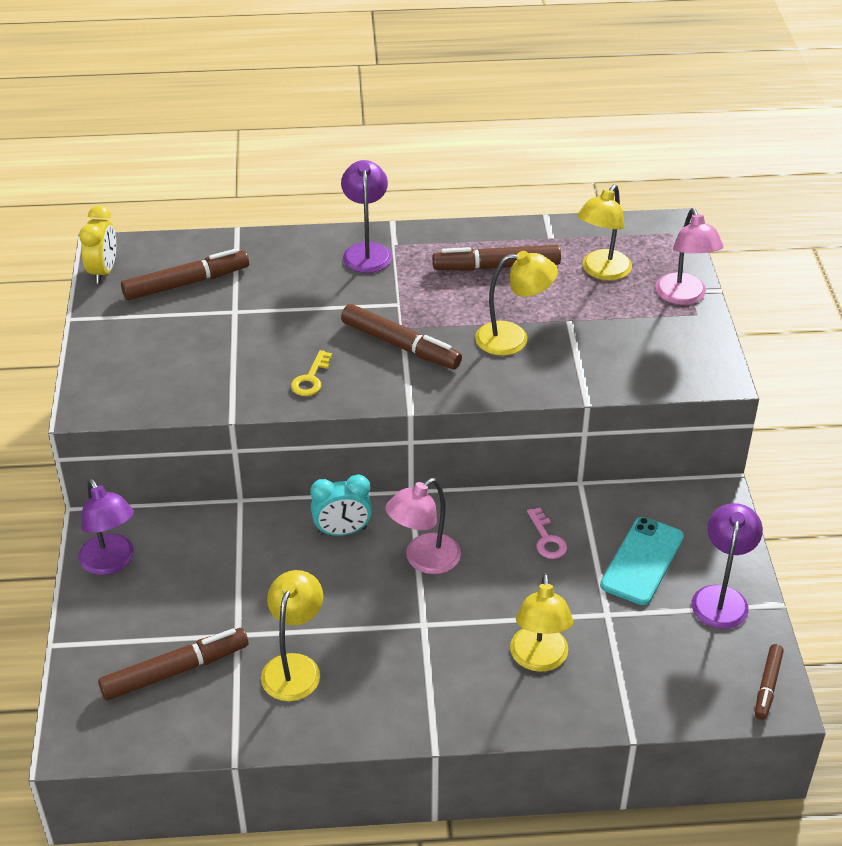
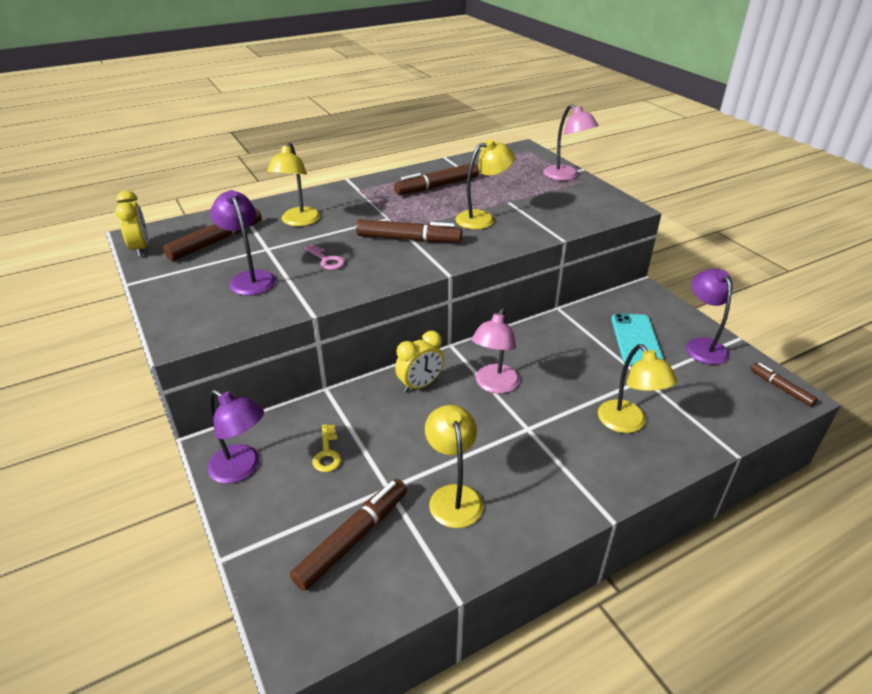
camera: 25 degrees left, 5 degrees down
yellow key [291,350,332,396] -> yellow key moved to [313,424,341,472]
turquoise clock [311,474,372,536] -> yellow clock [395,331,444,393]
purple lamp [341,160,392,273] -> purple lamp moved to [210,190,276,296]
pink key [527,508,567,559] -> pink key moved to [304,244,345,270]
yellow lamp [577,184,632,281] -> yellow lamp moved to [267,142,321,226]
brown marker [755,644,784,720] -> brown marker turned 150 degrees clockwise [750,363,818,407]

